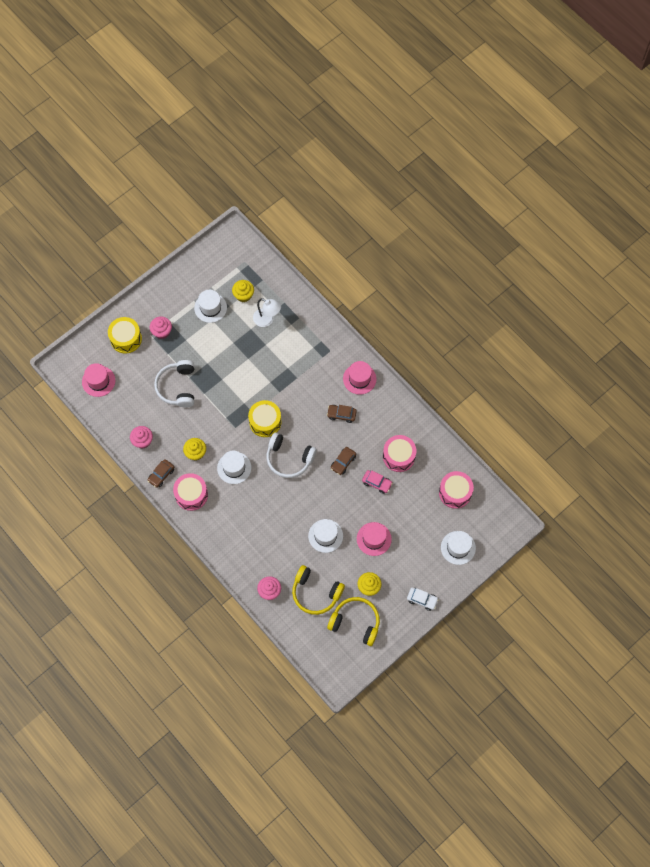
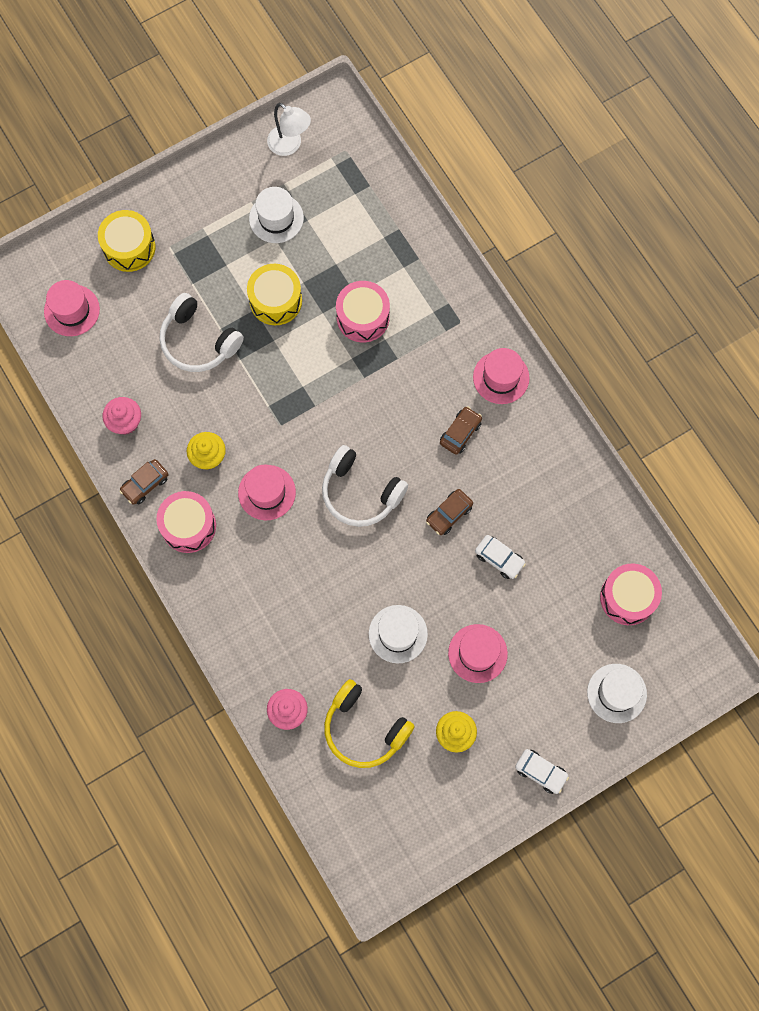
camera: 10 degrees right, 5 degrees up
pink cupcake [150,316,172,339] -> none
white headphones [154,360,194,408] -> white headphones turned 60 degrees counterclockwise [160,293,244,372]
white hat [217,451,251,484] -> pink hat [238,465,296,520]
yellow cupcake [232,280,254,302] -> none
yellow drum [248,400,281,437] -> yellow drum moved to [247,264,302,325]
white lamp [253,298,281,327] -> white lamp moved to [267,103,311,156]
brown car [327,405,357,423] -> brown car turned 105 degrees clockwise [440,406,482,455]
yellow headphones [327,597,380,646] -> none
pink car [362,470,393,494] -> white car [475,535,526,579]
pink drum [383,435,416,472] -> pink drum moved to [336,281,390,342]

